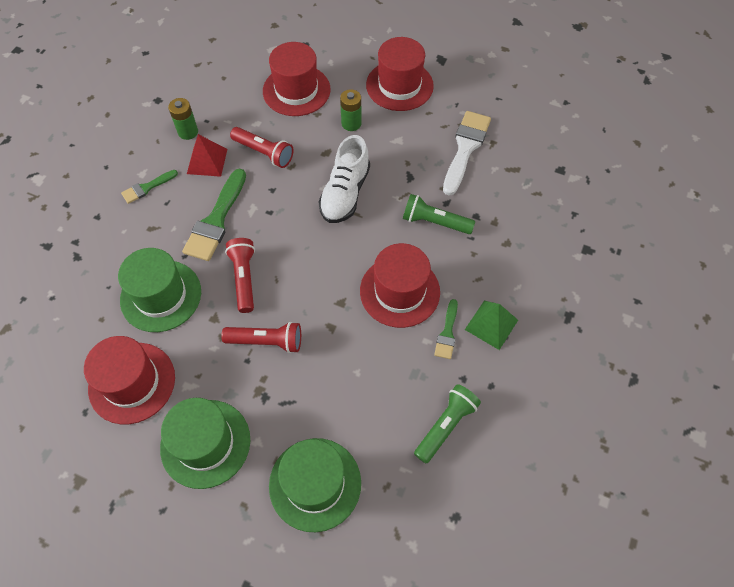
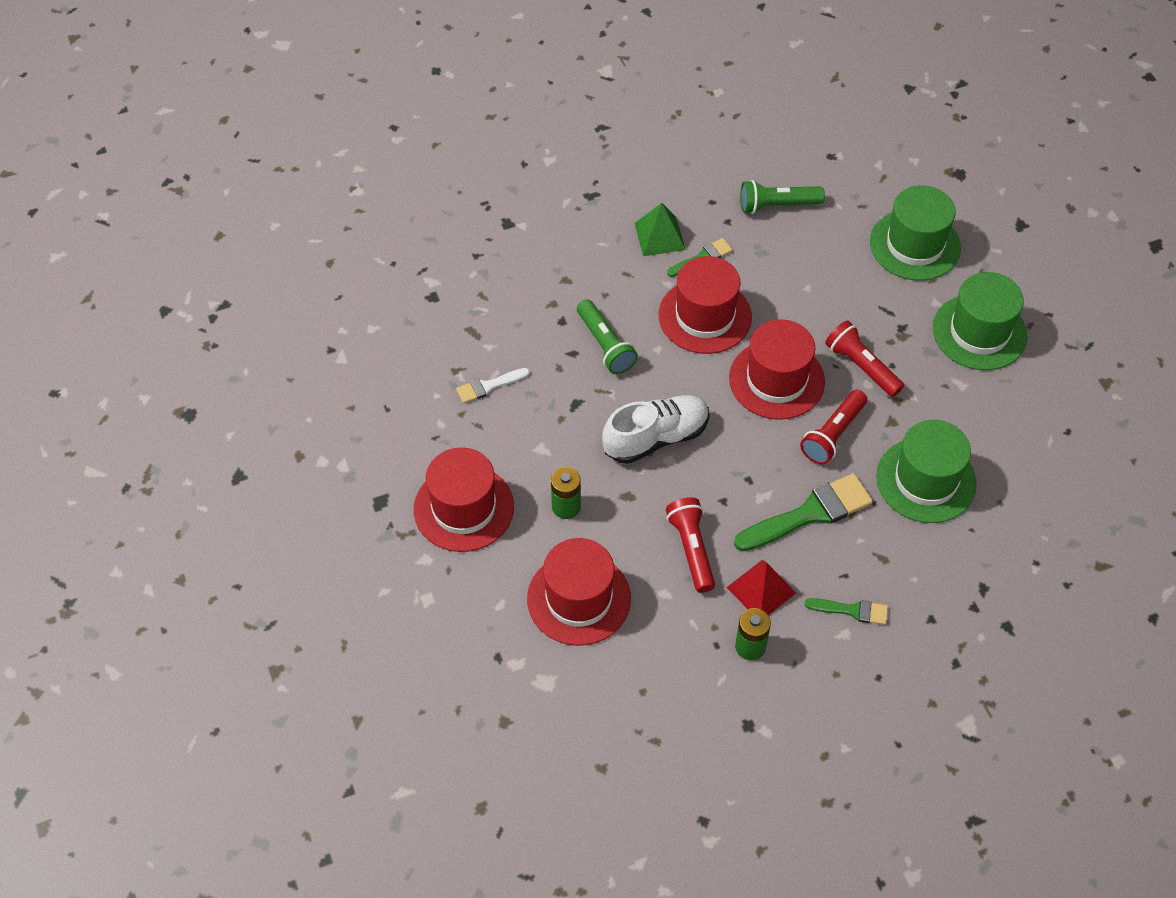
camera: 135 degrees left, 5 degrees down
red hat [84,336,175,424] -> red hat moved to [729,320,825,419]
white brush [443,111,491,196] -> white brush [456,368,530,404], size x0.54

